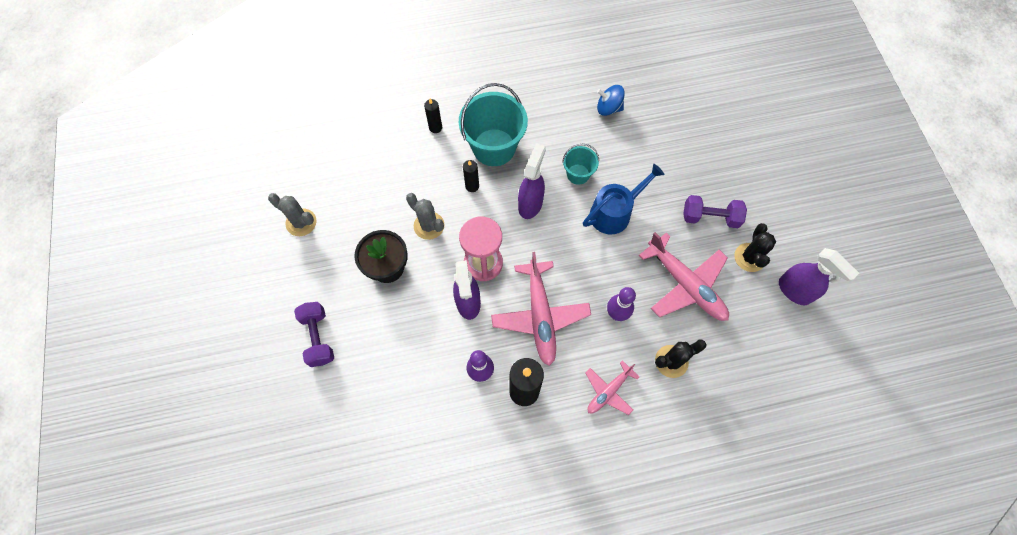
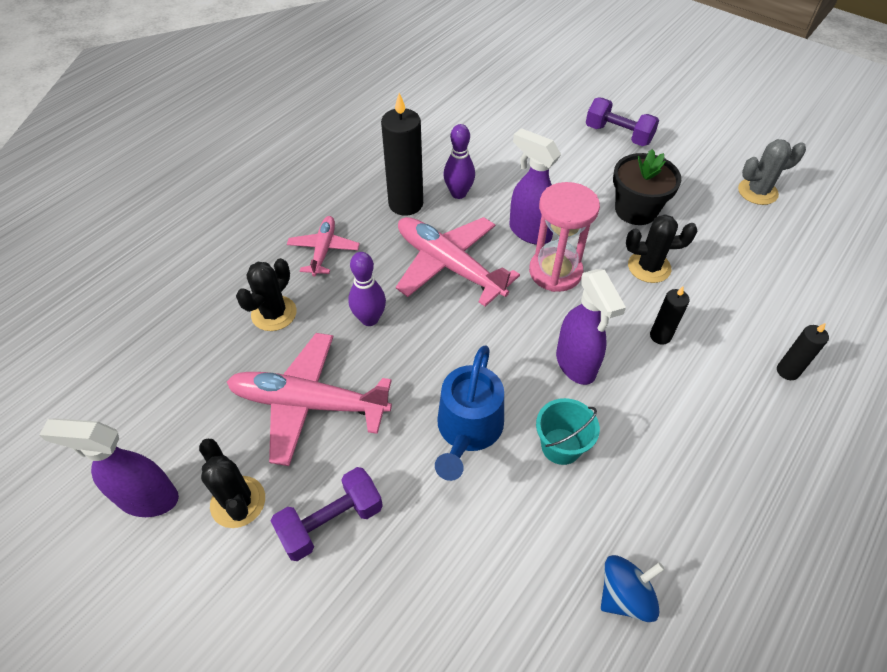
camera: 140 degrees right, 15 degrees down
grey cactus [406,193,444,240] -> black cactus [626,215,697,283]
turquoise bucket [459,83,528,166] -> none

